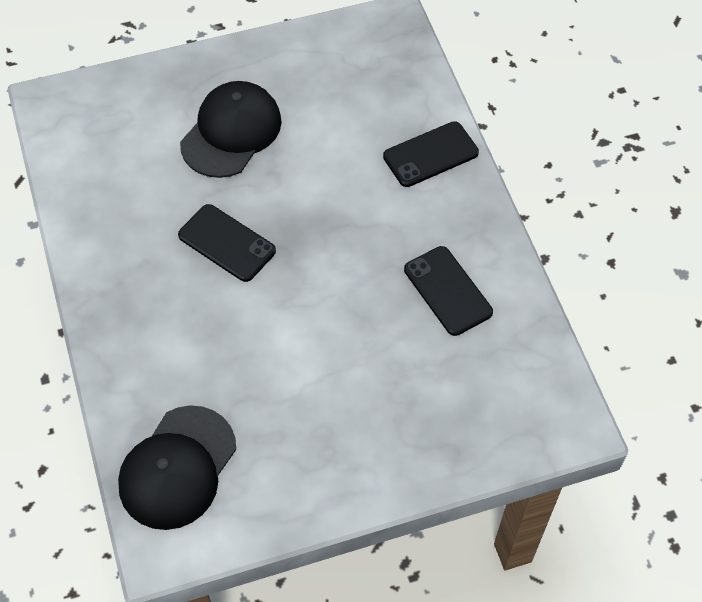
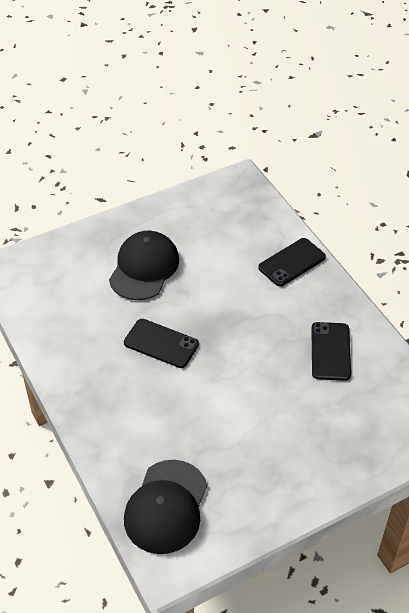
camera: 10 degrees left, 10 degrees down
black phone [404,246,493,336] -> black phone turned 45 degrees clockwise [311,322,351,381]

